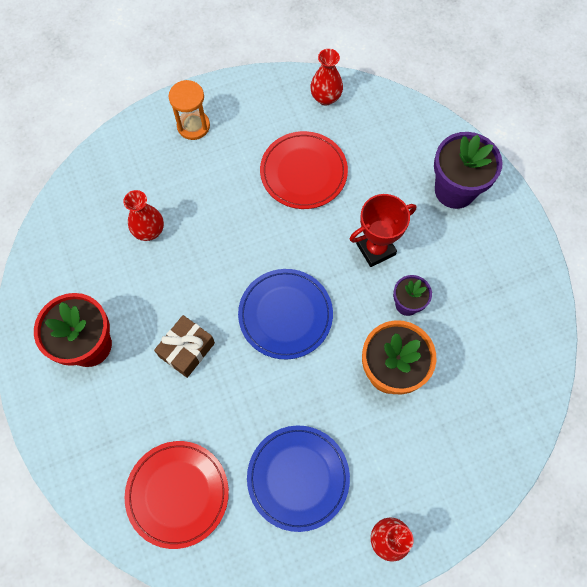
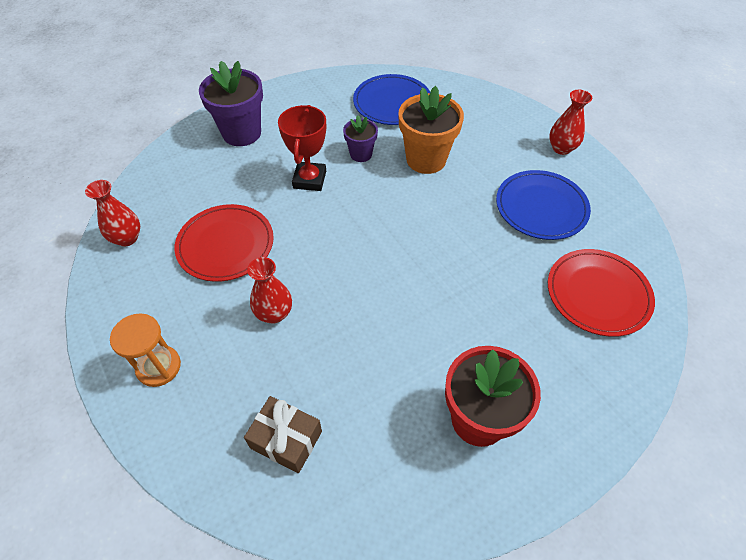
camera: 100 degrees left, 15 degrees down
red vase [123,190,164,241] -> red vase moved to [247,257,292,323]
brown gift [154,315,215,378] -> brown gift moved to [244,396,322,473]
blue plate [238,269,333,359] -> blue plate moved to [353,74,430,125]
red trophy [349,194,416,267] -> red trophy turned 45 degrees clockwise [278,105,326,191]

